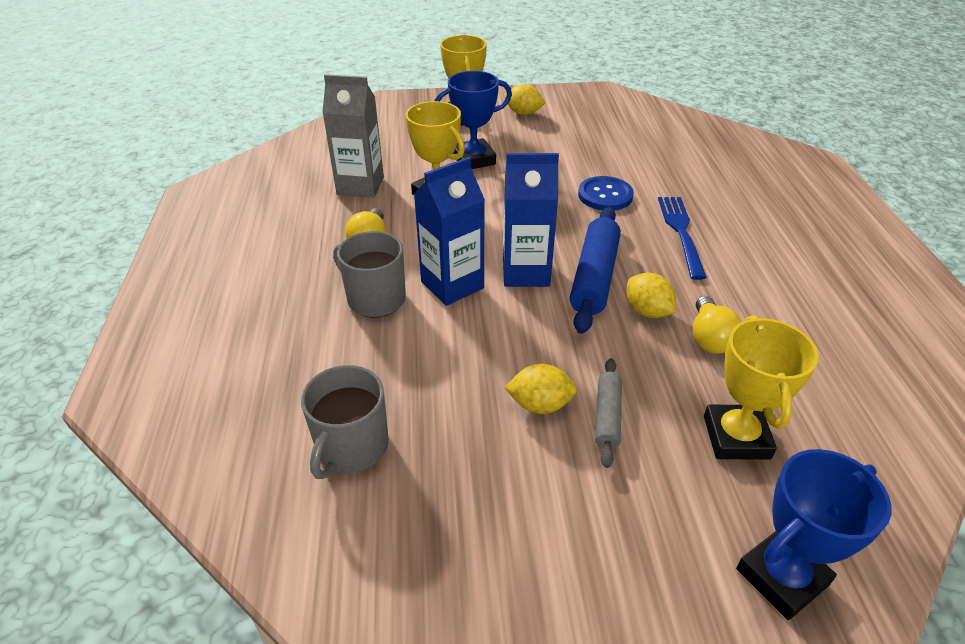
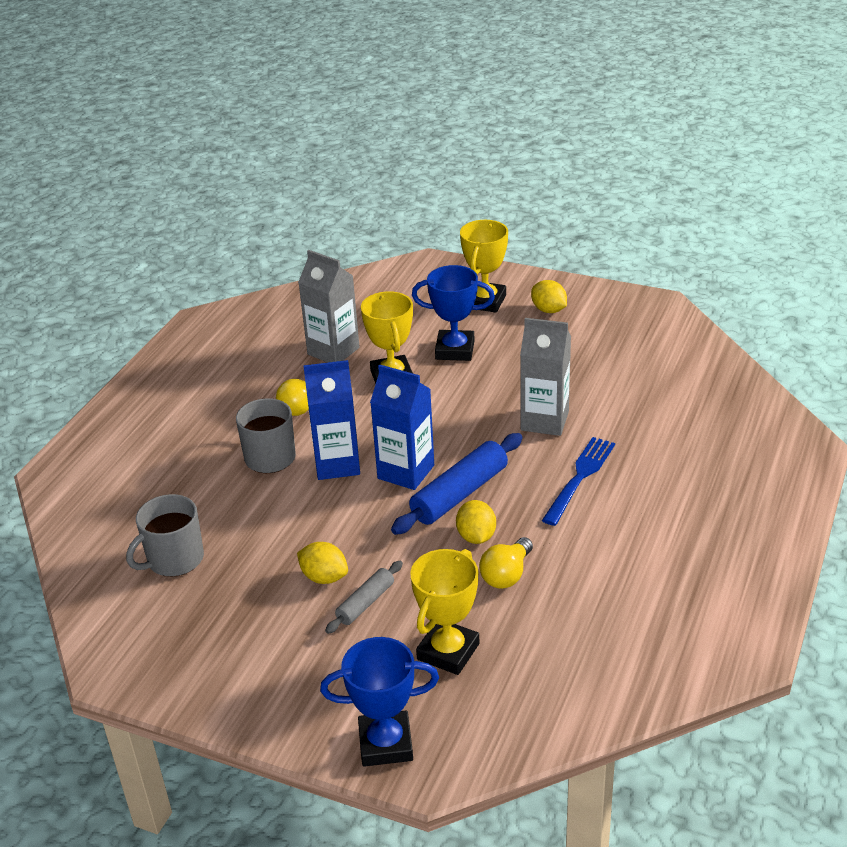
camera: 30 degrees right, 5 degrees down
blue button [578,176,634,211] -> grey carton [520,318,571,436]

